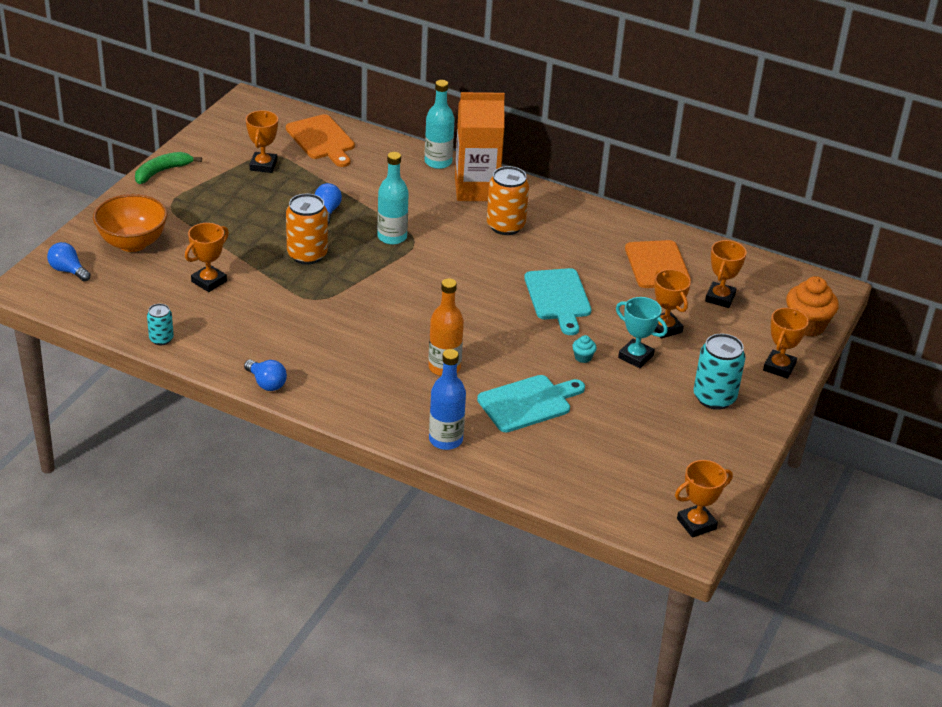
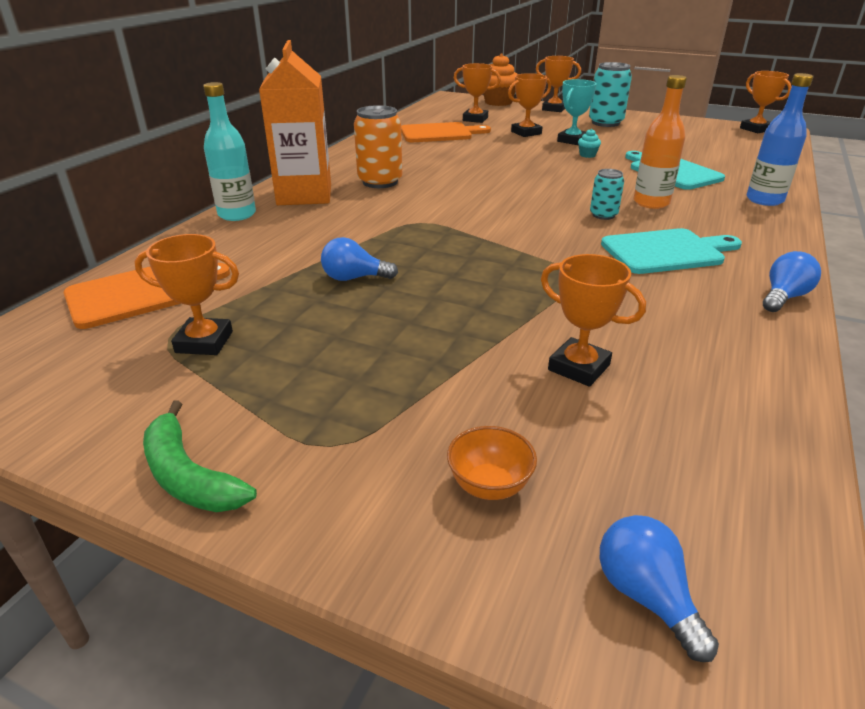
camera: 90 degrees left, 5 degrees down
blue light bulb [47,242,91,282] -> blue light bulb turned 120 degrees clockwise [600,515,719,662]
orange bowl [93,194,167,252] -> orange bowl [447,426,537,500], size x0.51
turquoise can [147,304,174,345] -> turquoise can moved to [590,169,624,220]
orange can [286,194,328,265] -> none
turquoise bottle [377,152,409,245] -> none
turquoise cutting board [524,268,591,335] -> turquoise cutting board moved to [601,228,742,274]

